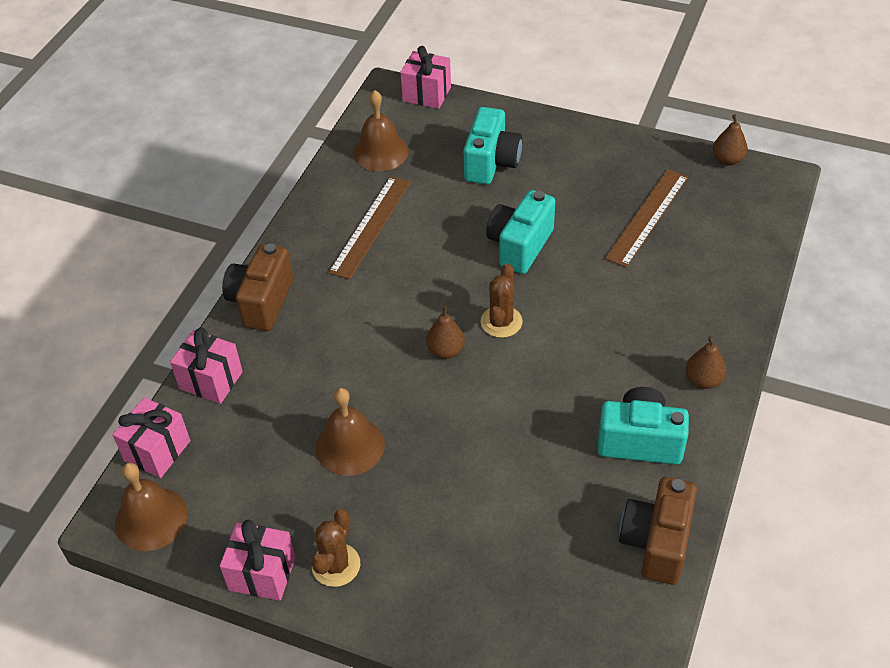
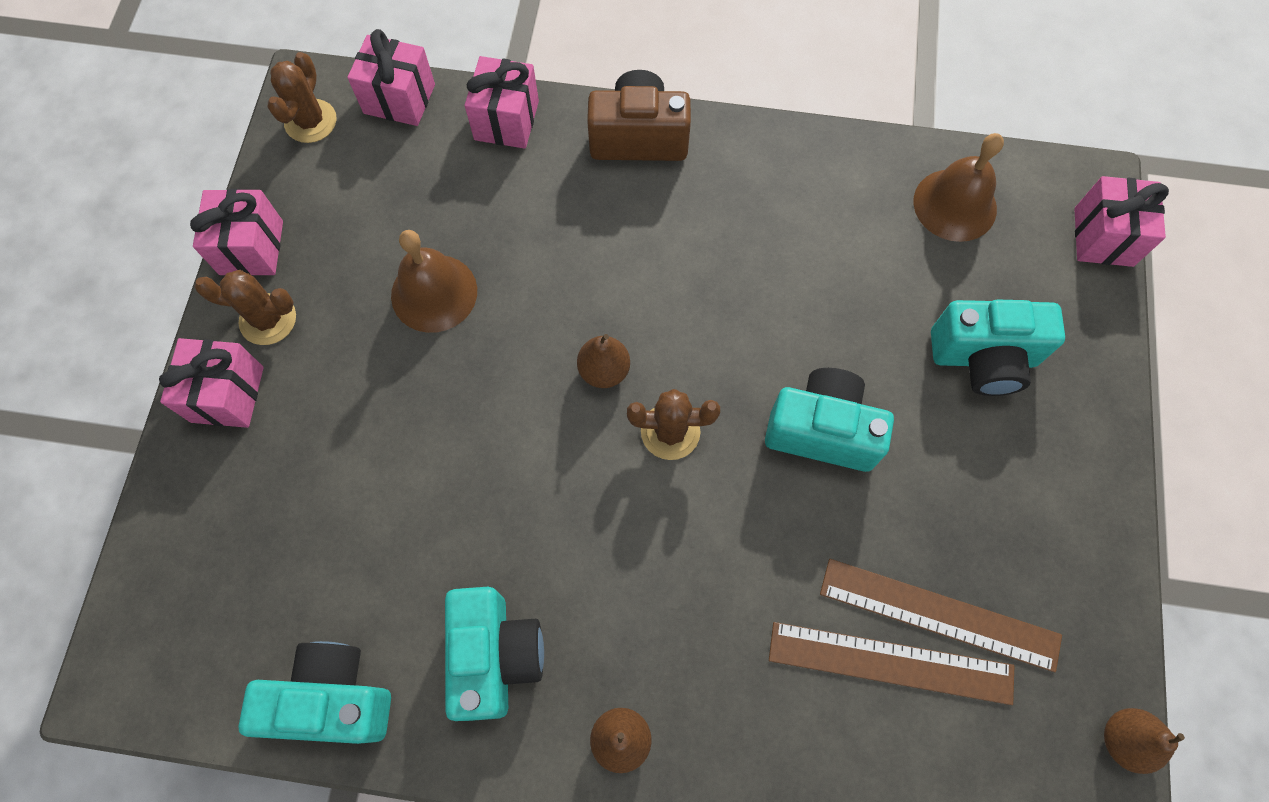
camera: 75 degrees right, 20 degrees up
brown bell [115,462,188,551] -> brown cactus [268,52,337,143]
brown ruler [329,176,411,279] -> brown ruler moved to [769,622,1014,705]
brown camera [619,477,697,585] -> turquoise camera [239,641,391,744]
none -> pink gift [159,338,264,428]

